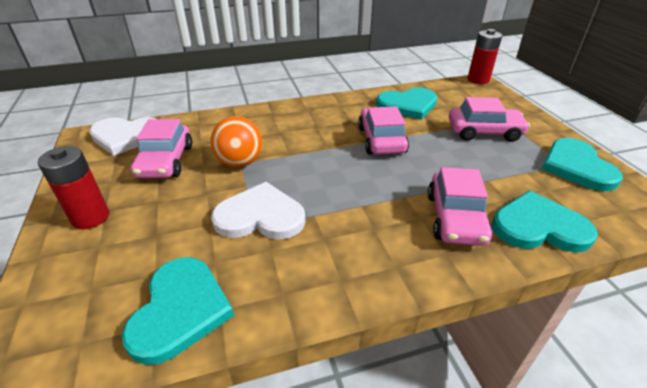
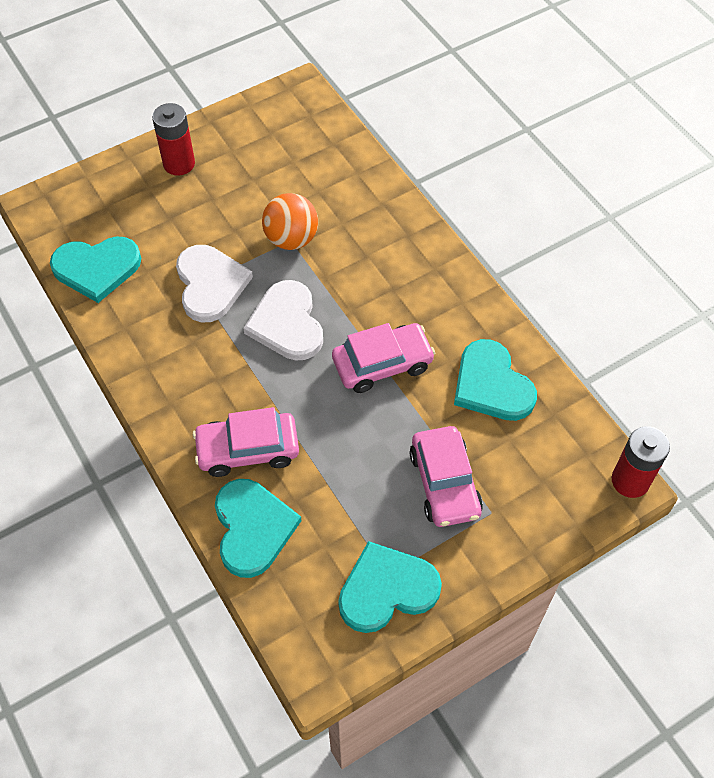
camera: 75 degrees right, 20 degrees up
white heart [89,117,156,156] -> white heart moved to [244,280,323,361]
pink car [131,119,192,178] -> none

